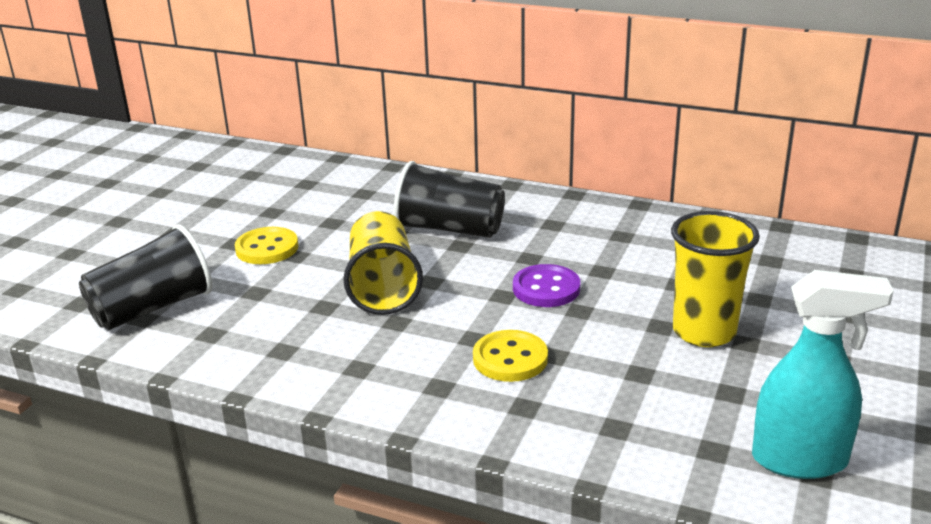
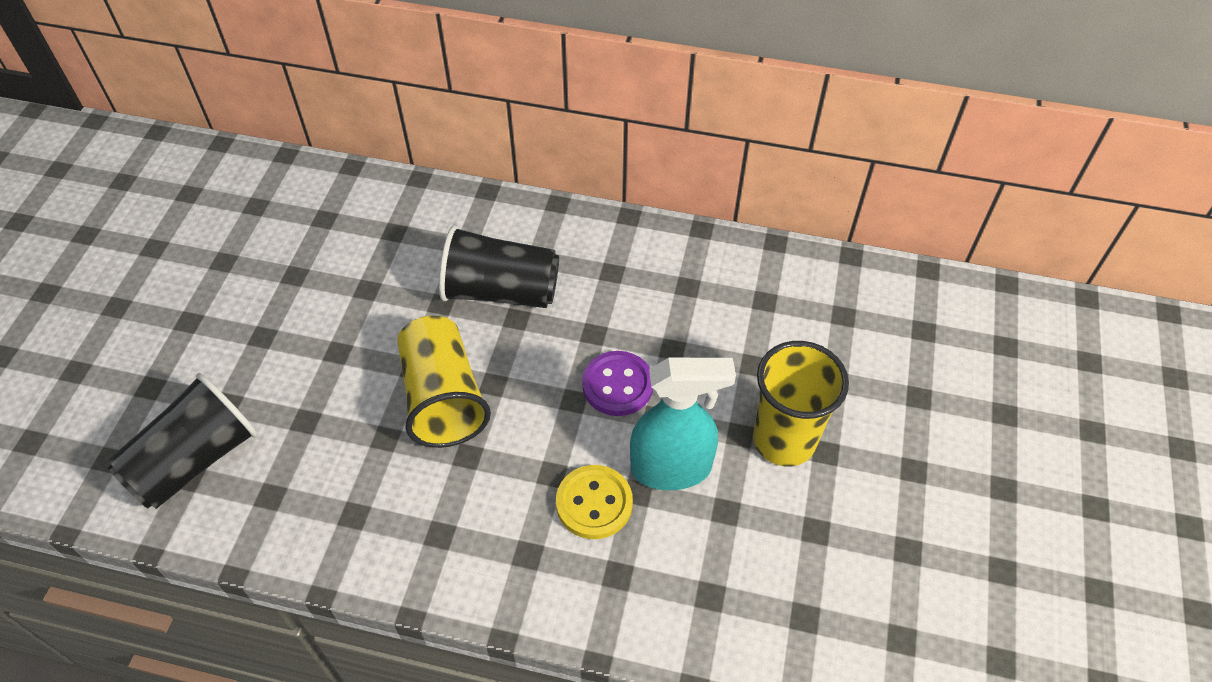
camera: 10 degrees left, 25 degrees up
yellow button [235,227,298,264] -> none
turquoise spray bottle [752,270,894,479] -> turquoise spray bottle moved to [630,358,736,490]

